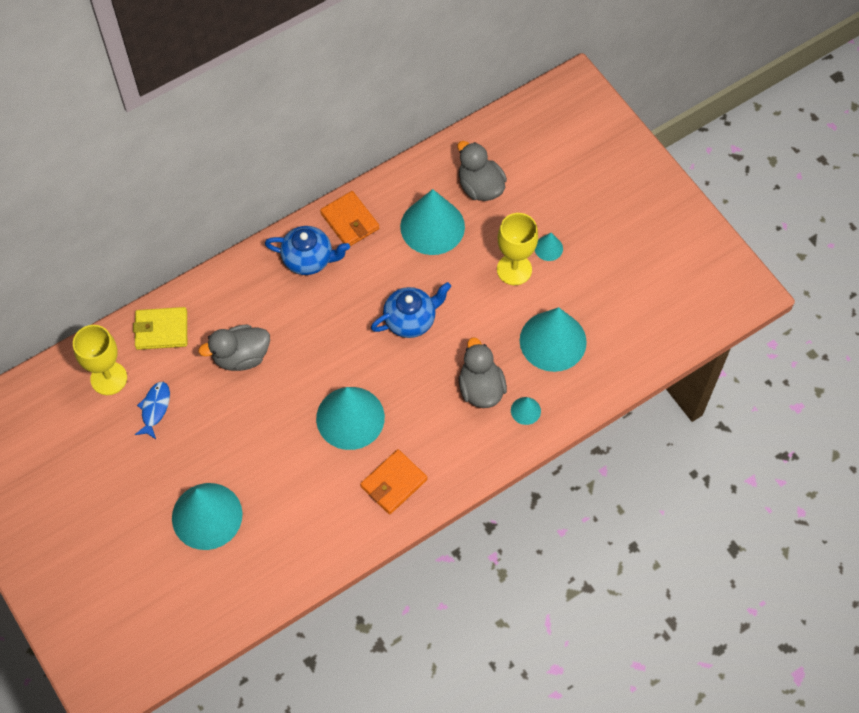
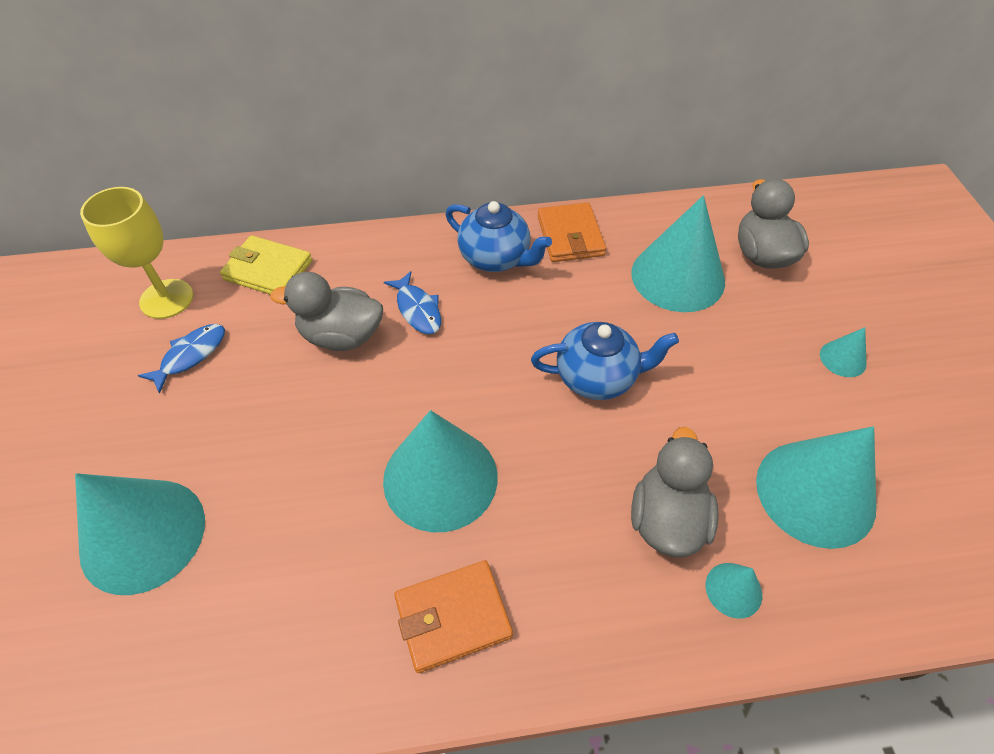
camera: 25 degrees right, 10 degrees down
yellow goblet [497,213,538,285] -> none
none -> blue fish [384,271,441,334]

